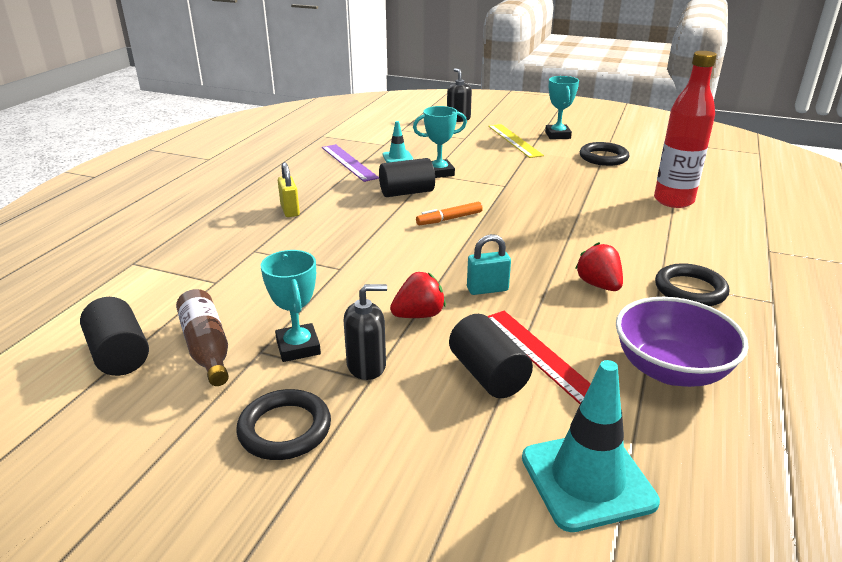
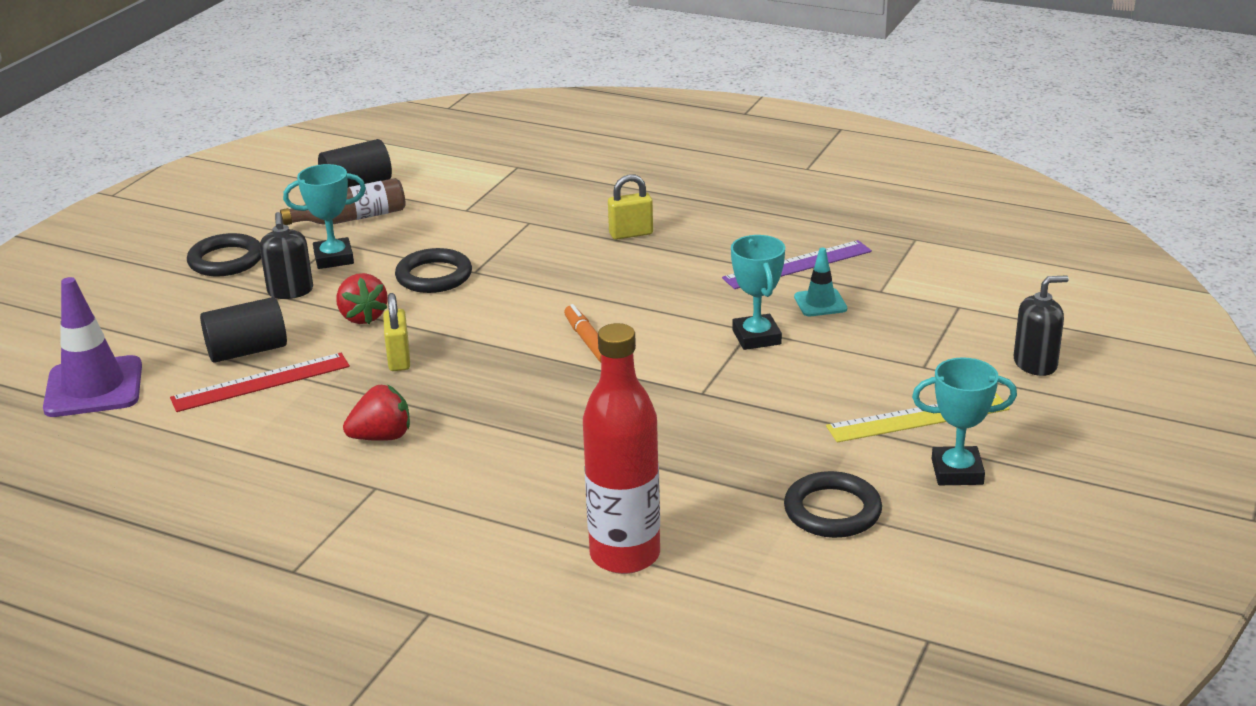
camera: 95 degrees right, 0 degrees up
black cylinder [379,158,435,197] -> none
turquoise padlock [467,234,511,295] -> yellow padlock [383,293,410,371]
turquoise traffic cone [522,360,660,532] -> purple traffic cone [43,277,142,417]
purple bowl [616,297,749,387] -> none
black ring [655,263,729,306] -> black ring moved to [395,248,472,293]

